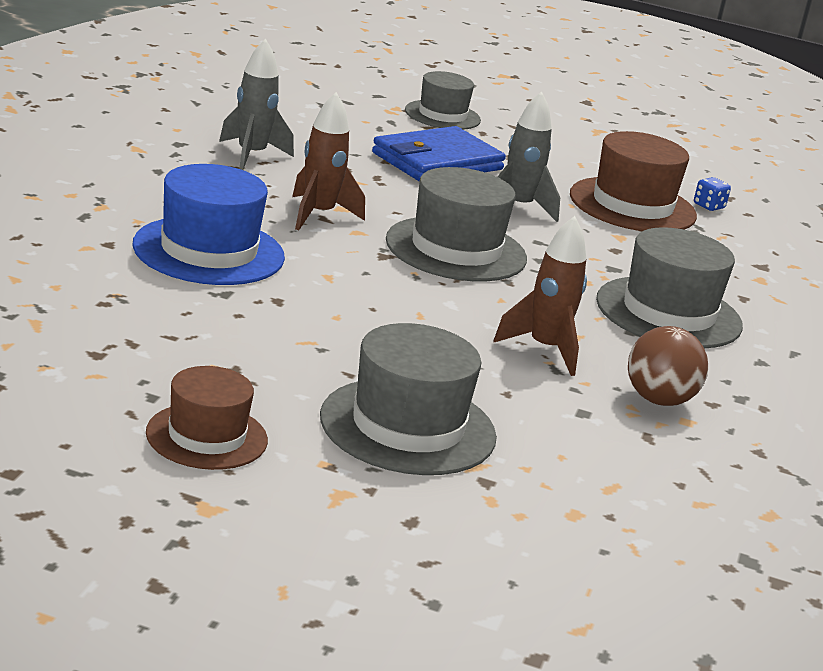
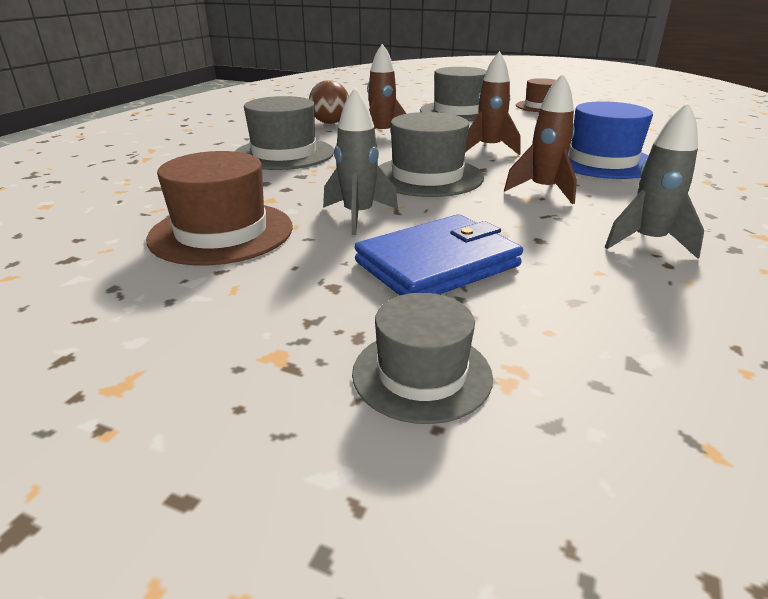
camera: 170 degrees left, 5 degrees up
blue dice [694,177,731,211] -> none
none -> brown rocket [465,51,521,155]

